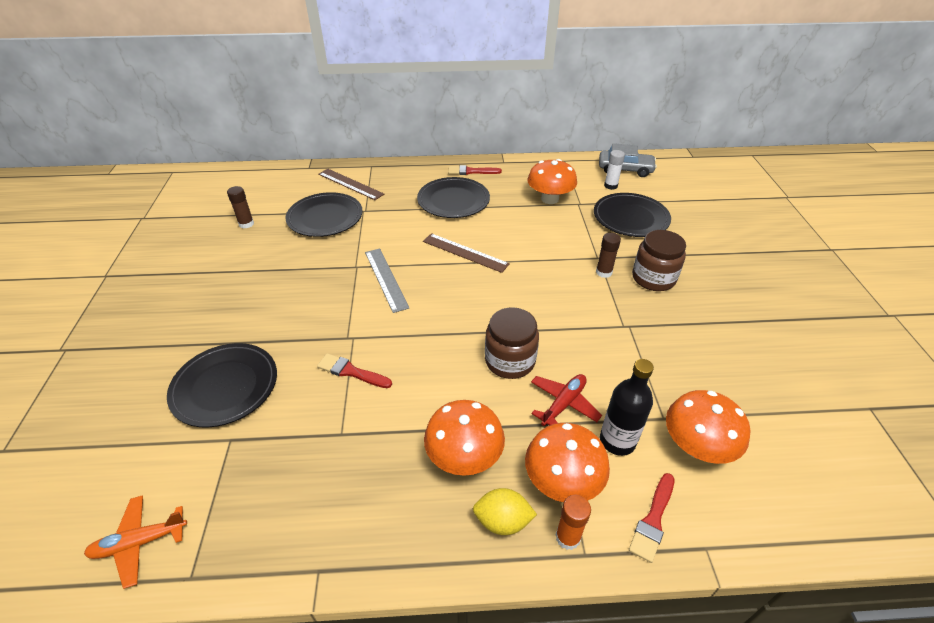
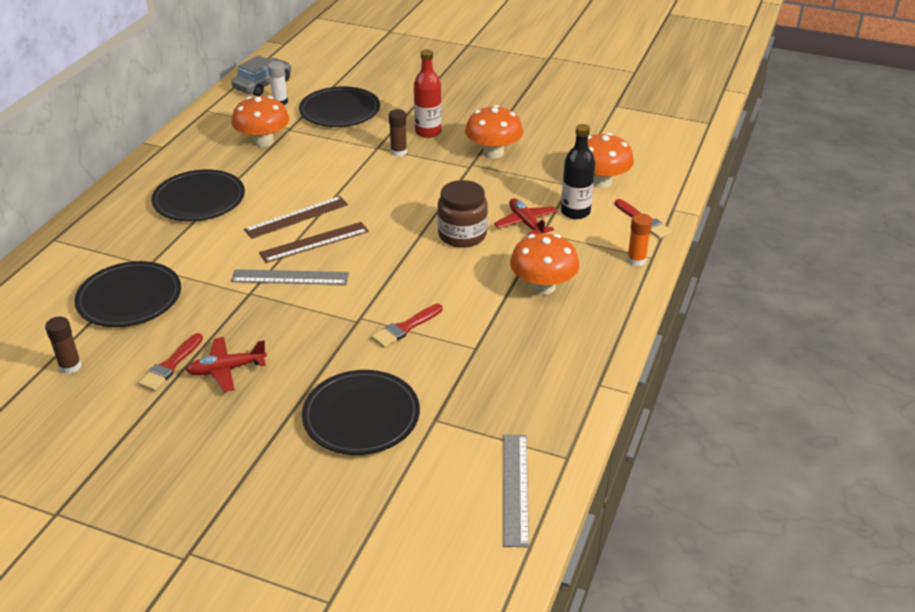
camera: 65 degrees left, 5 degrees down
orange plane [84,495,187,589] -> grey ruler [503,434,529,547]
brown ruler [318,169,384,200] -> brown ruler moved to [259,222,369,263]
red brush [448,165,502,175] -> red brush moved to [138,333,203,391]
yellow lemon [473,488,537,535] -> none
orange mushroom [525,423,610,502] -> orange mushroom moved to [465,105,523,158]
brown jar [632,230,686,291] -> red bottle [414,49,442,138]
none -> red plane [186,337,267,392]

